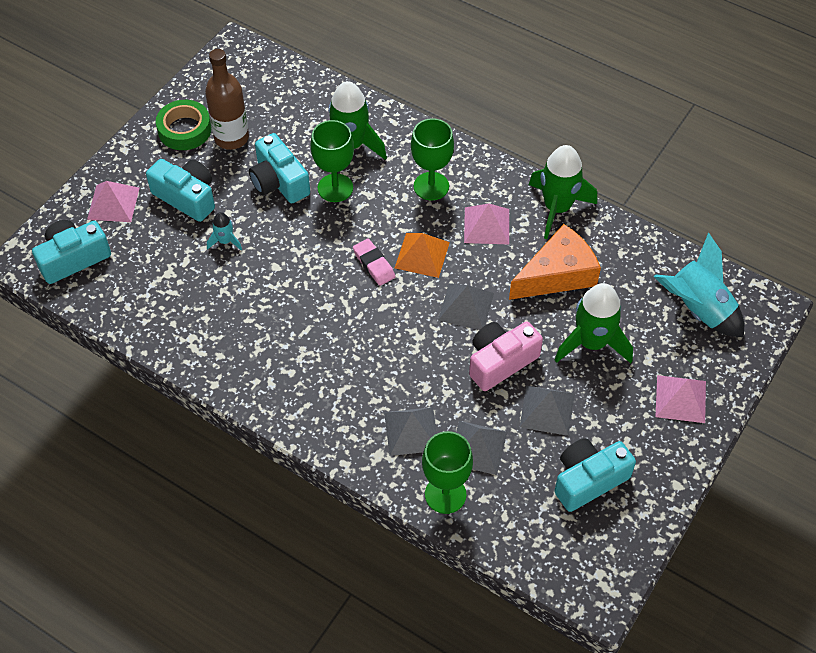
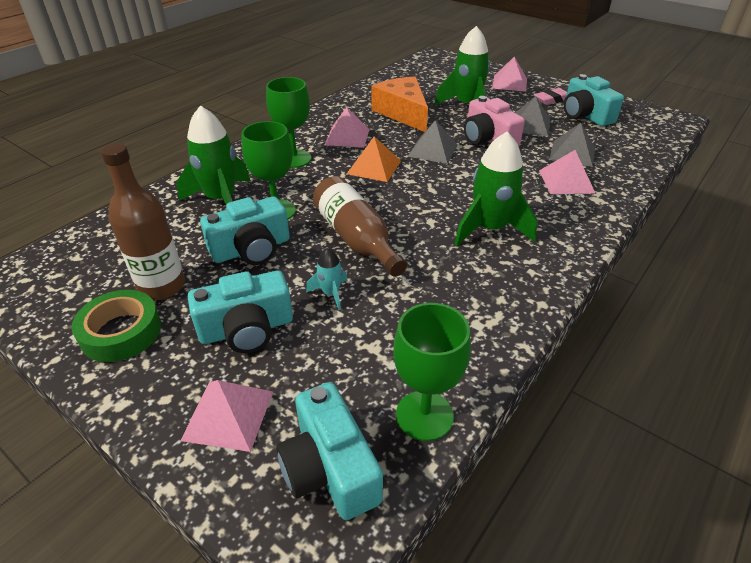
camera: 85 degrees left, 15 degrees down
turquoise camera [146,159,215,222] -> turquoise camera turned 150 degrees counterclockwise [188,271,293,353]
pink eraser [353,239,395,286] -> pink eraser moved to [534,88,567,105]
grey pyramid [384,407,437,456] -> pink pyramid [539,150,596,194]
green goblet [422,431,473,514] -> green goblet moved to [393,303,471,441]
green rocket [529,145,597,239] -> green rocket moved to [454,132,537,246]
turquoise rocket [654,233,744,337] -> none
none -> brown bottle [313,176,407,277]

